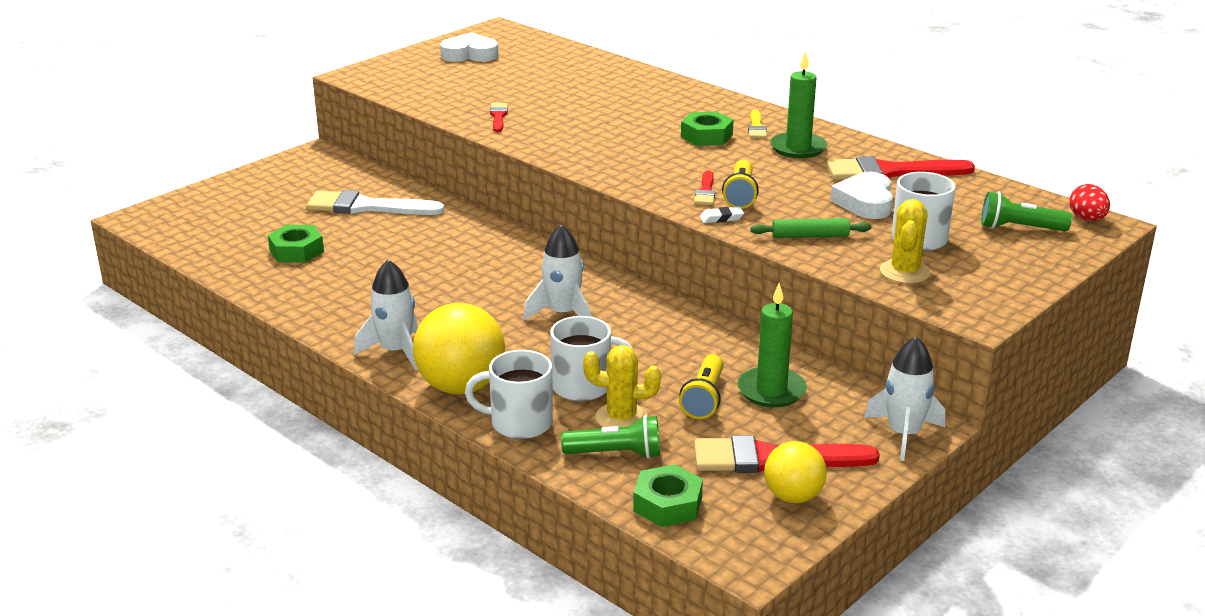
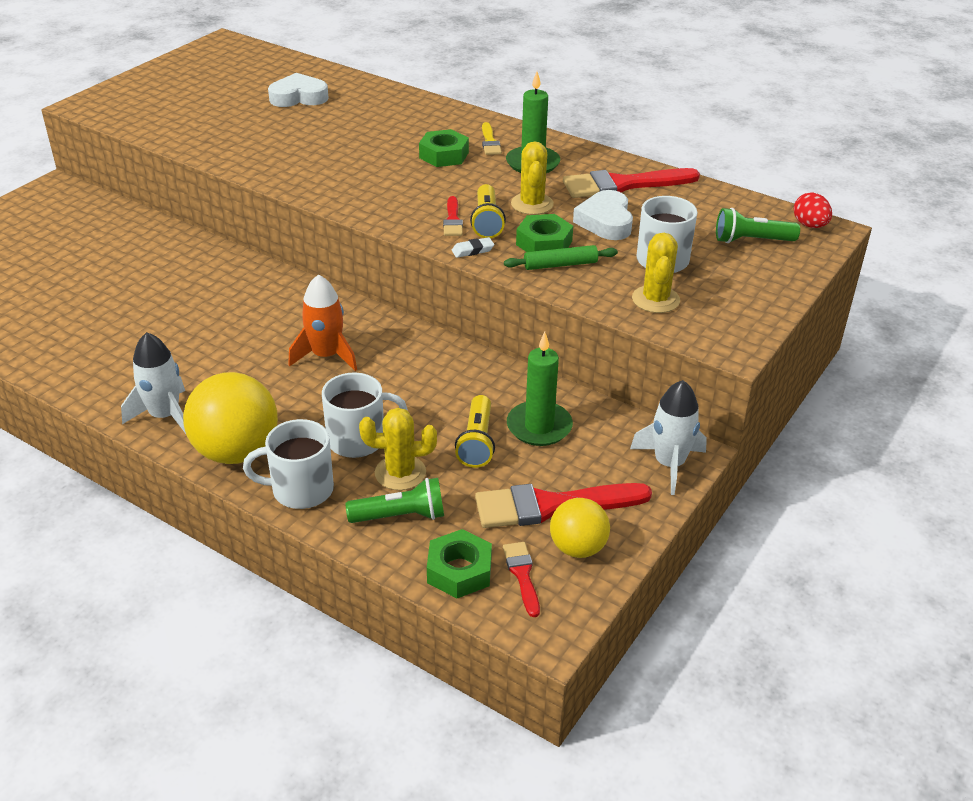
camera: 10 degrees left, 10 degrees up
green nut [268,225,324,263] -> green nut moved to [516,214,573,252]
white brush [306,190,445,215] -> none
white heart [440,32,498,62] -> white heart moved to [268,73,328,107]
red brush [490,103,508,132] -> red brush moved to [503,542,540,617]
white rocket [523,224,591,320] -> orange rocket [288,274,357,371]
none -> yellow cactus [511,141,554,215]

